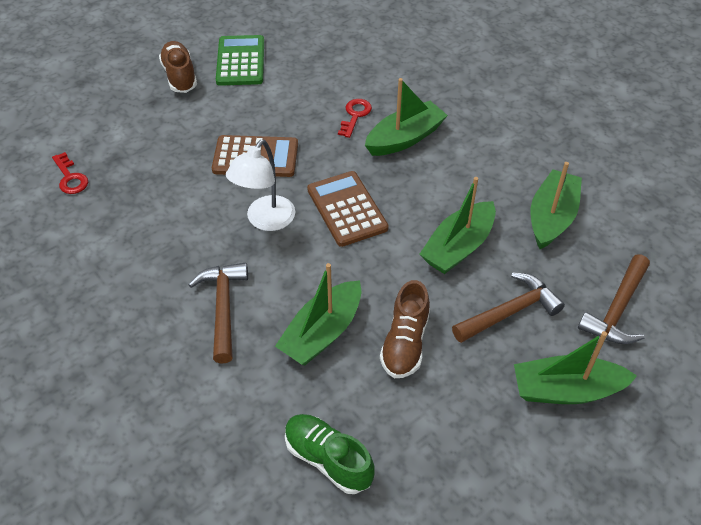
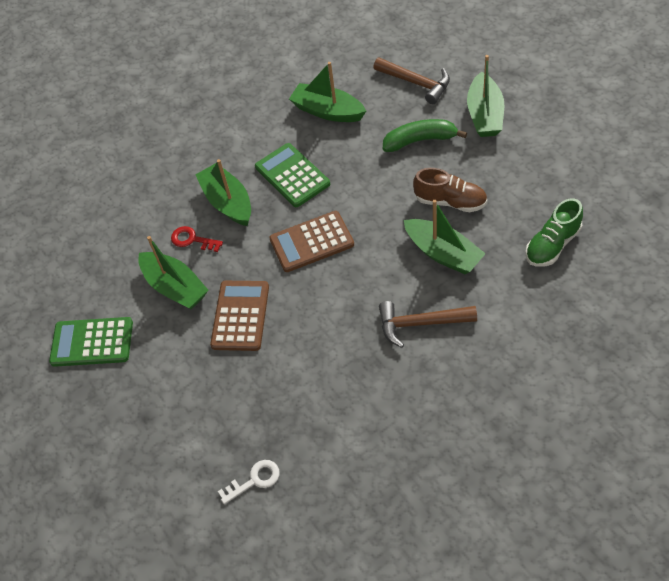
camera: 80 degrees left, 5 degrees up
red key [52,152,88,194] -> white key [218,460,280,504]
brown shoe [159,41,197,93] -> none
white lamp [226,140,295,231] -> none
green boat [419,177,496,274] -> green boat moved to [138,236,208,309]
brown hammer [452,272,565,343] -> green banana [383,119,467,152]
none -> green calculator [255,143,330,207]

